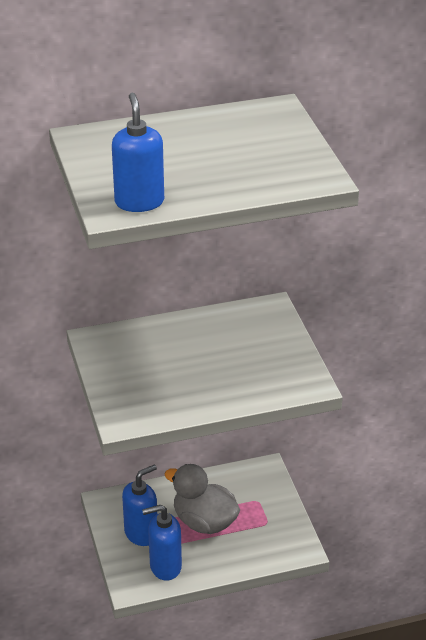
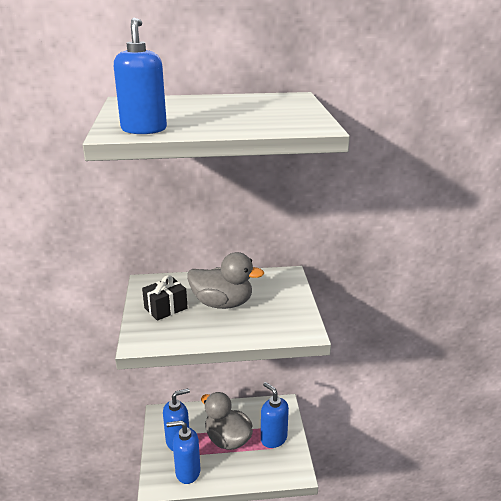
camera: 10 degrees right, 10 degrees down
none -> black gift [142,275,188,321]
none -> grey duck [187,252,264,309]
none -> blue soap dispenser [261,382,289,448]

